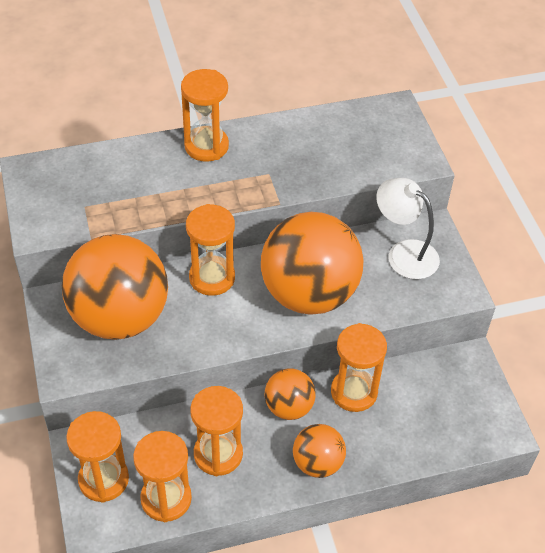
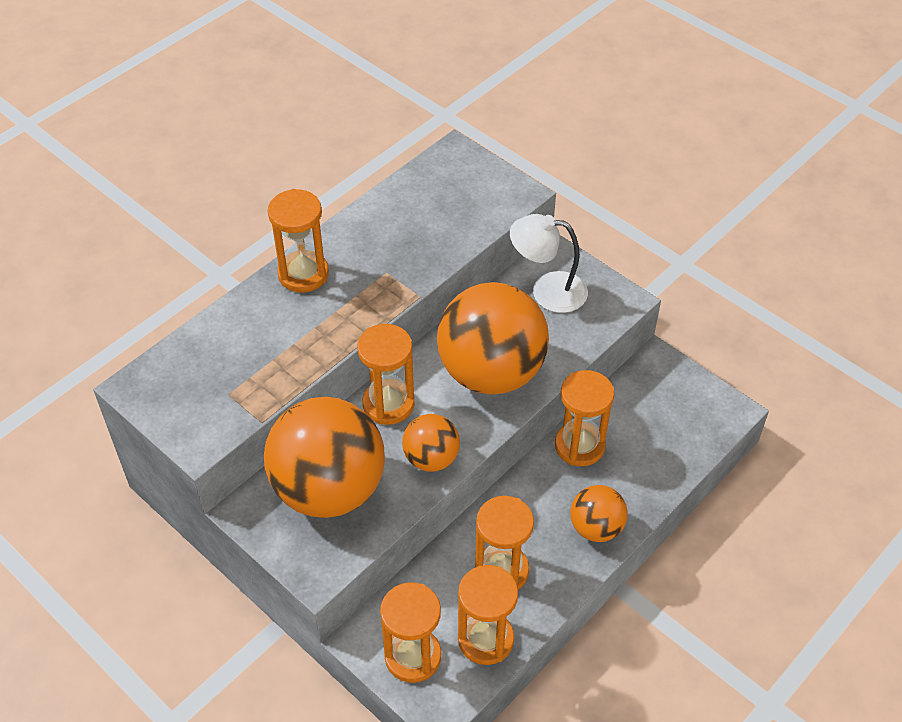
camera: 30 degrees left, 0 degrees up
orange ball [265,369,316,420] -> orange ball moved to [402,414,460,472]

